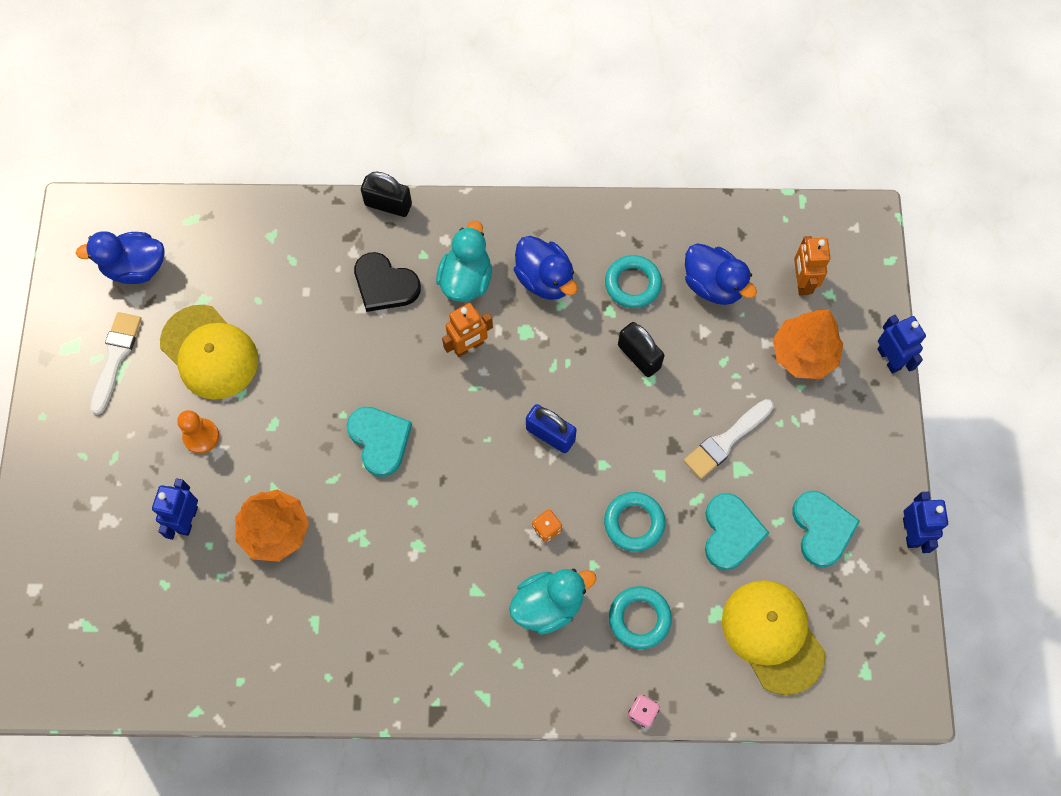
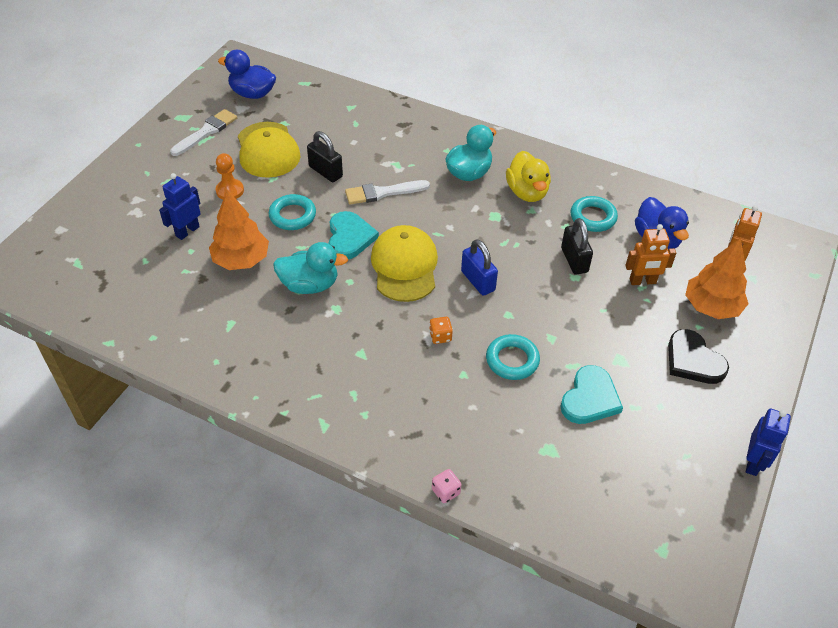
camera: 25 degrees right, 20 degrees down
black heart [354,252,421,312] -> black heart moved to [668,329,729,384]
black padlock [361,172,412,217] -> black padlock moved to [307,131,343,182]
orange robot [442,303,493,357] -> orange robot moved to [625,224,676,285]
turquoise duck [509,569,596,635] -> turquoise duck moved to [273,242,348,294]
blue duck [514,236,577,300] -> yellow duck [506,151,551,202]
turquoise ring [609,586,672,649] -> turquoise ring moved to [269,194,316,230]
white brush [684,399,774,479] -> white brush moved to [345,180,430,205]
yellow cap [722,580,825,695] -> yellow cap moved to [371,225,438,302]
turquoise heart [793,491,860,567] -> none
blue robot [877,315,926,373] -> none

